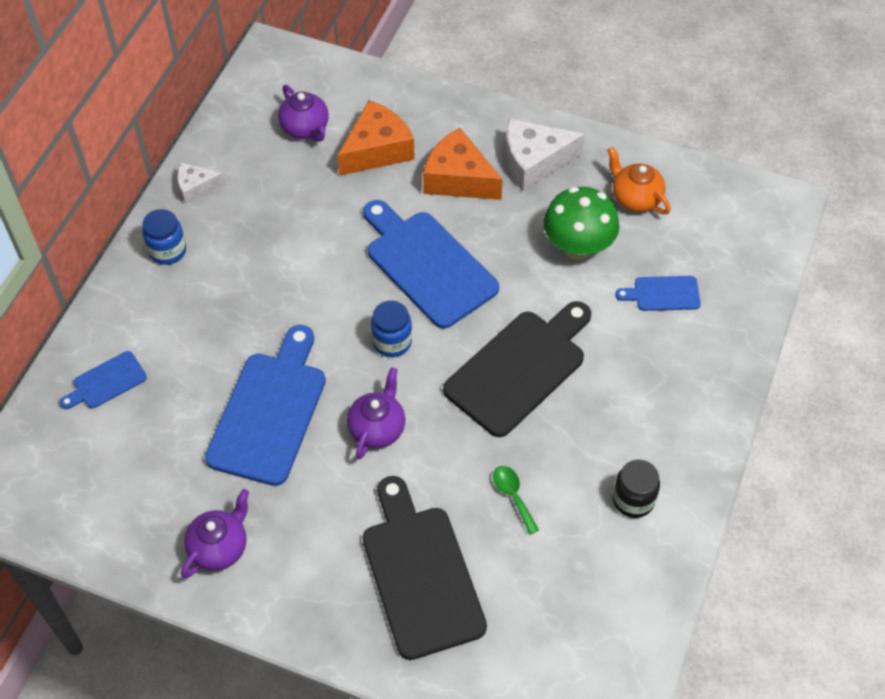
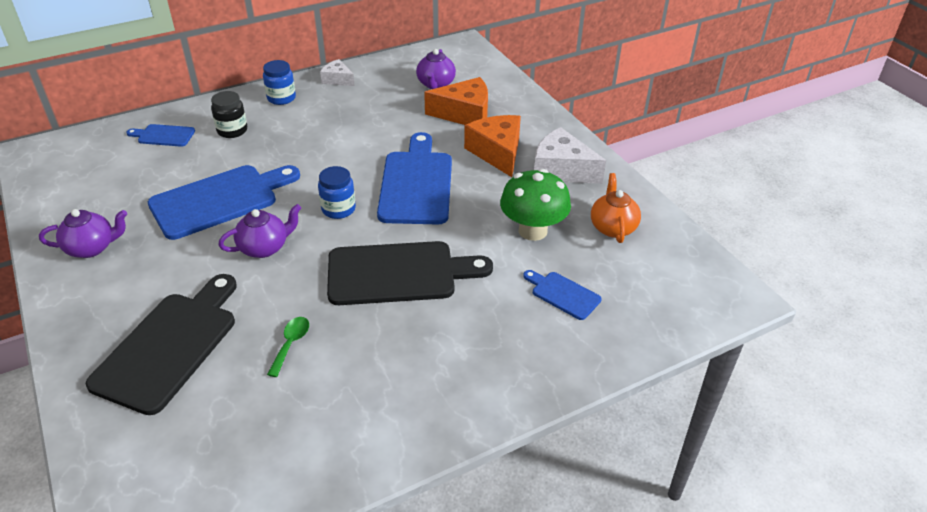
camera: 40 degrees right, 15 degrees down
black jar [613,460,660,518] -> black jar moved to [211,91,247,138]

